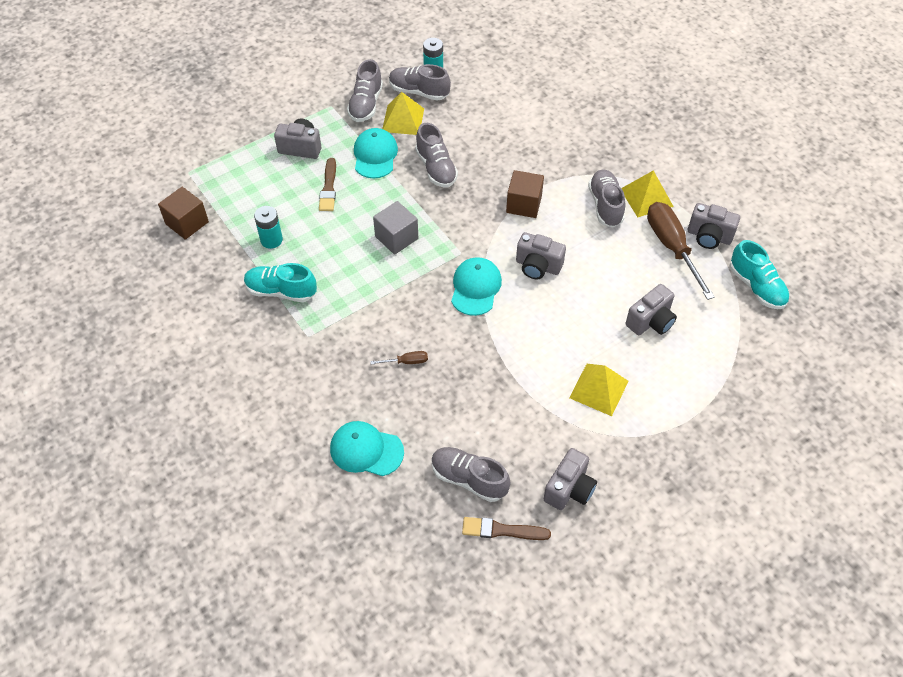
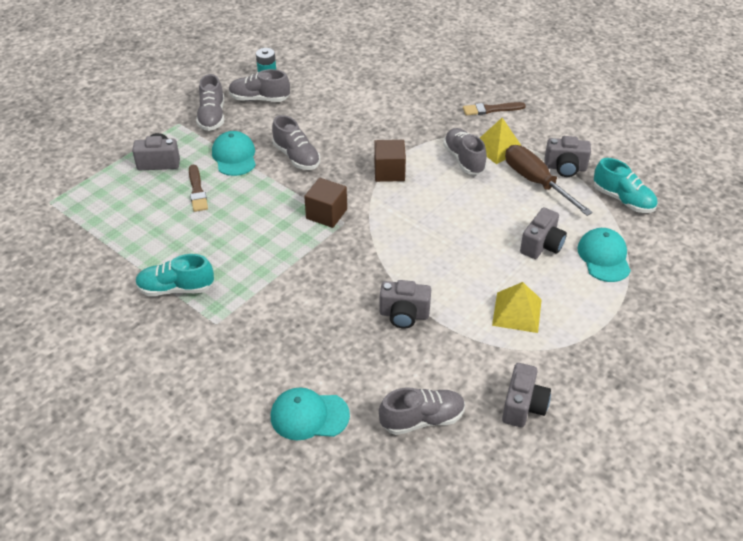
camera: 15 degrees left, 10 degrees down
brown cube [158,187,209,240] -> brown cube moved to [304,178,347,228]
turquoise battery [254,206,283,249] -> none
brown screwdriver [370,351,428,364] -> none
grey cube [373,201,418,255] -> none
yellow pyramid [382,92,424,135] -> none
grey shoe [431,447,511,502] -> grey shoe turned 150 degrees clockwise [379,388,465,435]
turquoise cap [451,257,502,316] -> turquoise cap moved to [577,228,631,282]
brown brush [462,517,551,540] -> brown brush moved to [463,102,526,116]
grey camera [516,232,566,279] -> grey camera moved to [379,280,431,328]

